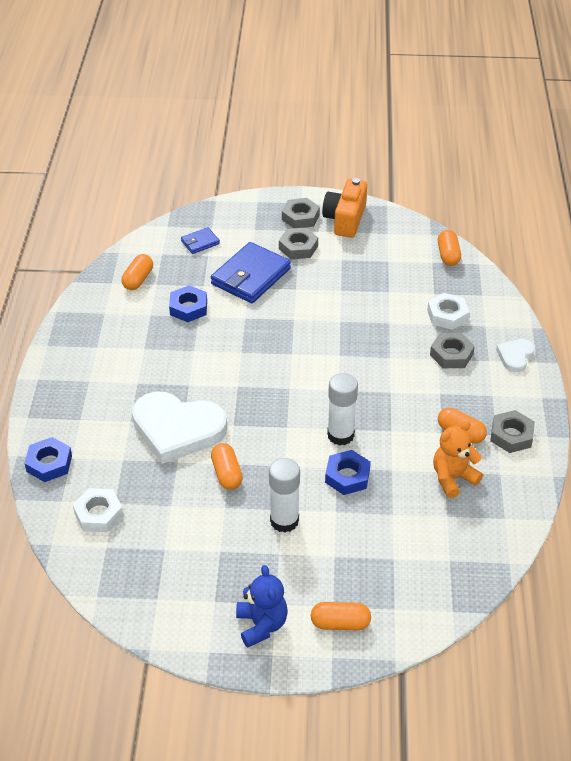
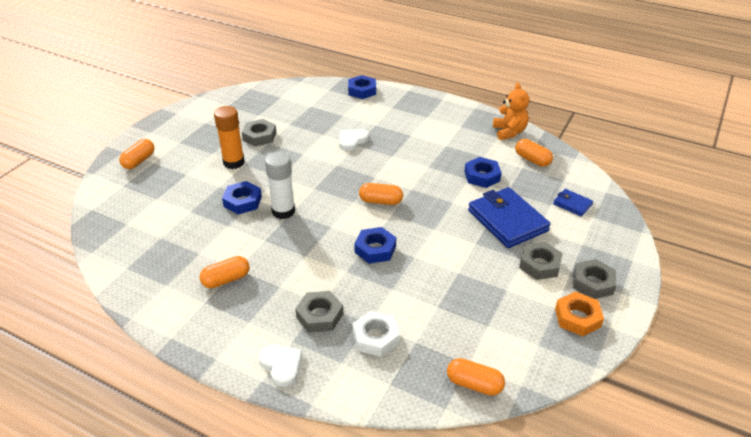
camera: 115 degrees right, 5 degrees down
white nut [73,488,123,532] -> none
white heart [132,392,227,464] -> white heart [339,129,369,151], size x0.48
blue wallet [181,227,220,254] -> blue wallet turned 45 degrees counterclockwise [553,189,593,217]
orange capsule [211,443,243,490] -> orange capsule moved to [359,183,403,205]
blue teddy bear [236,565,288,648] -> none
white glue stick [269,458,300,533] -> orange glue stick [214,106,245,169]
orange camera [322,178,367,238] -> orange nut [555,291,604,336]
orange teddy bear [433,421,483,498] -> orange teddy bear moved to [493,83,529,140]
grey nut [490,410,535,453] -> grey nut moved to [241,119,276,147]
none -> blue nut [354,227,396,264]

